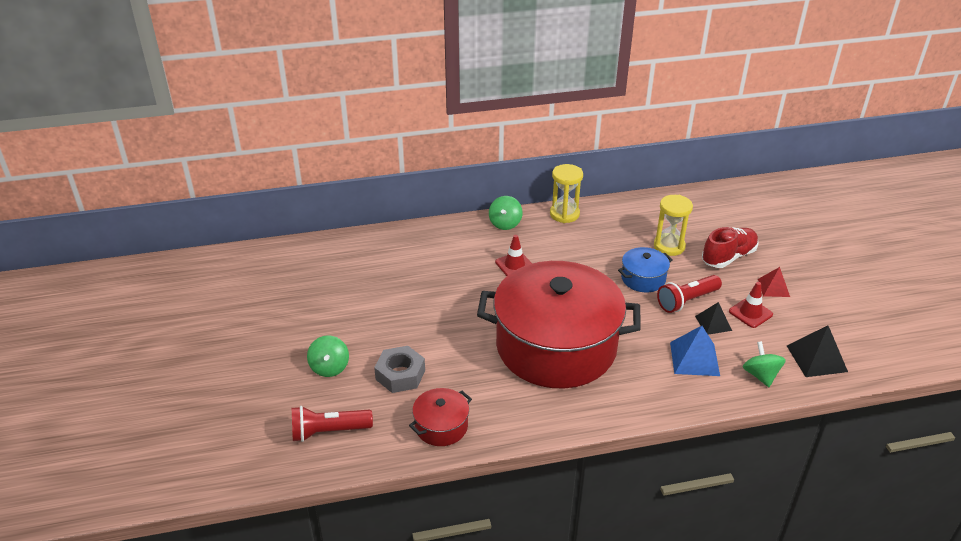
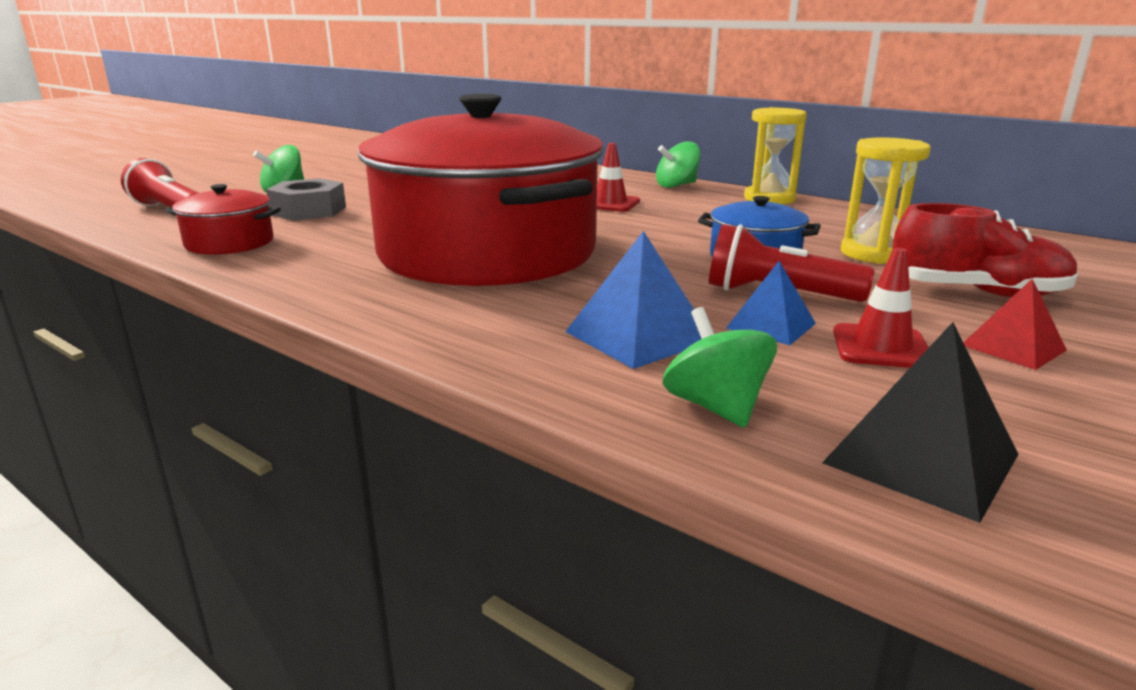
camera: 50 degrees right, 15 degrees down
black pyramid [695,302,732,335] -> blue pyramid [726,261,816,345]
green spinning top [743,341,786,387] -> green spinning top turned 60 degrees counterclockwise [663,307,777,428]

